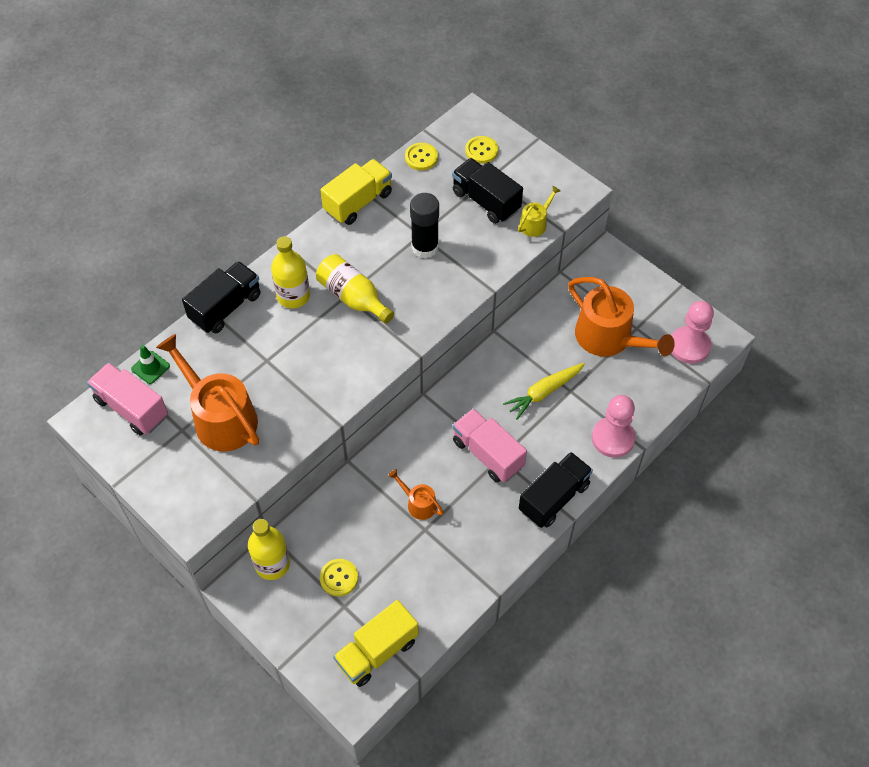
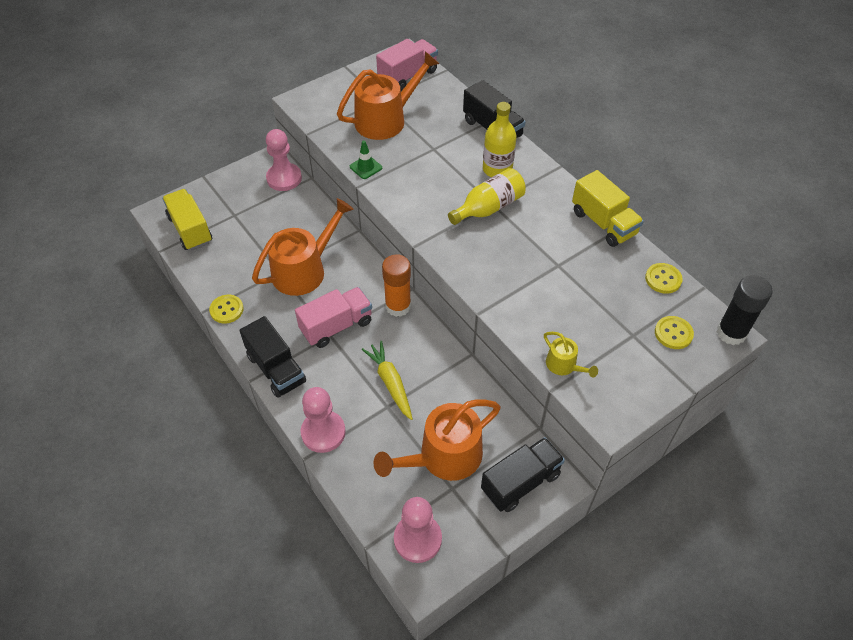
camera: 100 degrees right, 5 degrees down
green traffic cone [131,345,170,384] -> green traffic cone moved to [350,140,382,179]
yellow bottle [248,519,290,580] -> pink pawn [266,129,302,191]
yellow button [320,559,358,596] -> yellow button moved to [209,295,244,324]
orange watering can [388,469,444,520] -> orange watering can [252,198,354,296], size x2.09
black glue stick [410,193,439,258] -> black glue stick moved to [717,275,773,345]
black truck [452,158,523,224] -> black truck moved to [481,437,565,512]
none -> orange glue stick [382,254,411,317]

